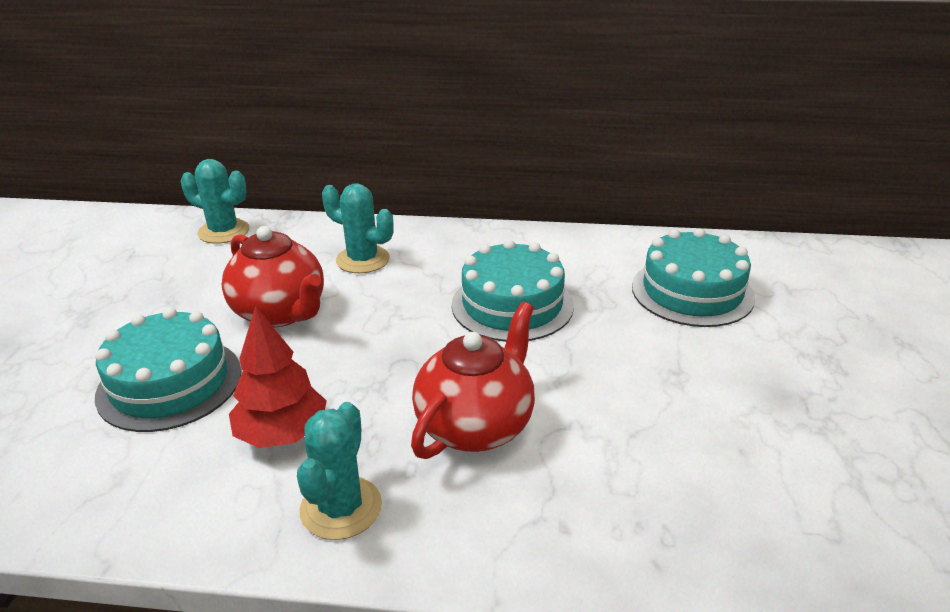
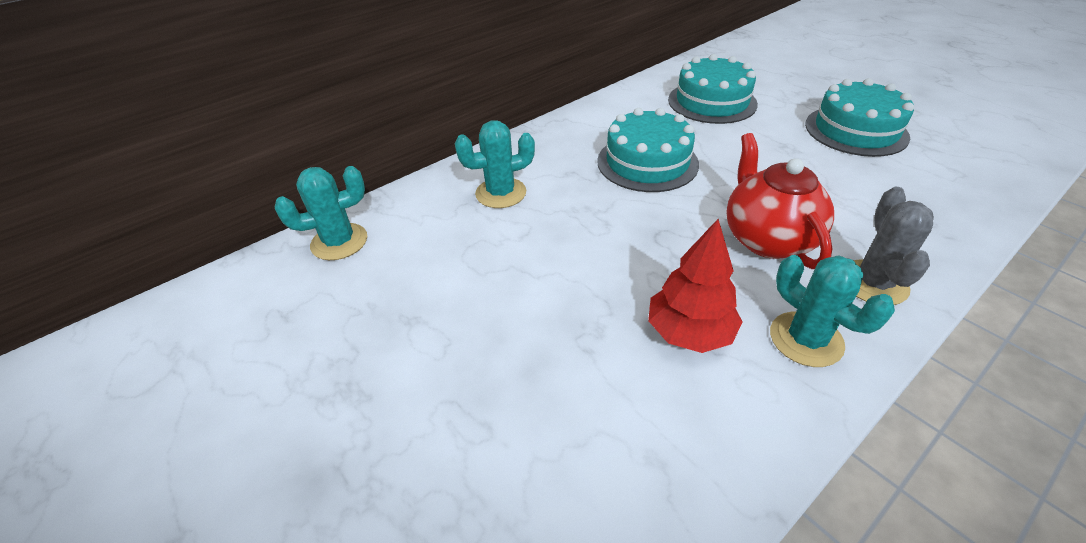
camera: 45 degrees left, 10 degrees up
turquoise cake [95,308,241,432] -> turquoise cake moved to [805,78,914,157]
red teapot [222,226,324,327] -> none
none -> grey cactus [853,187,934,305]

